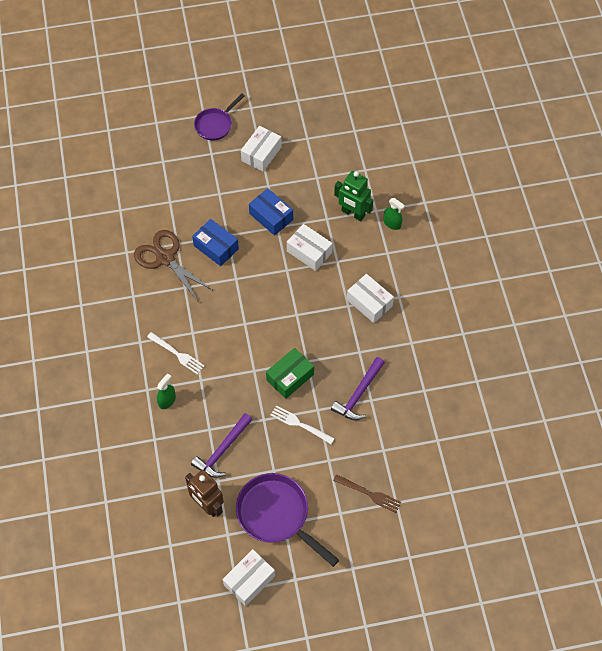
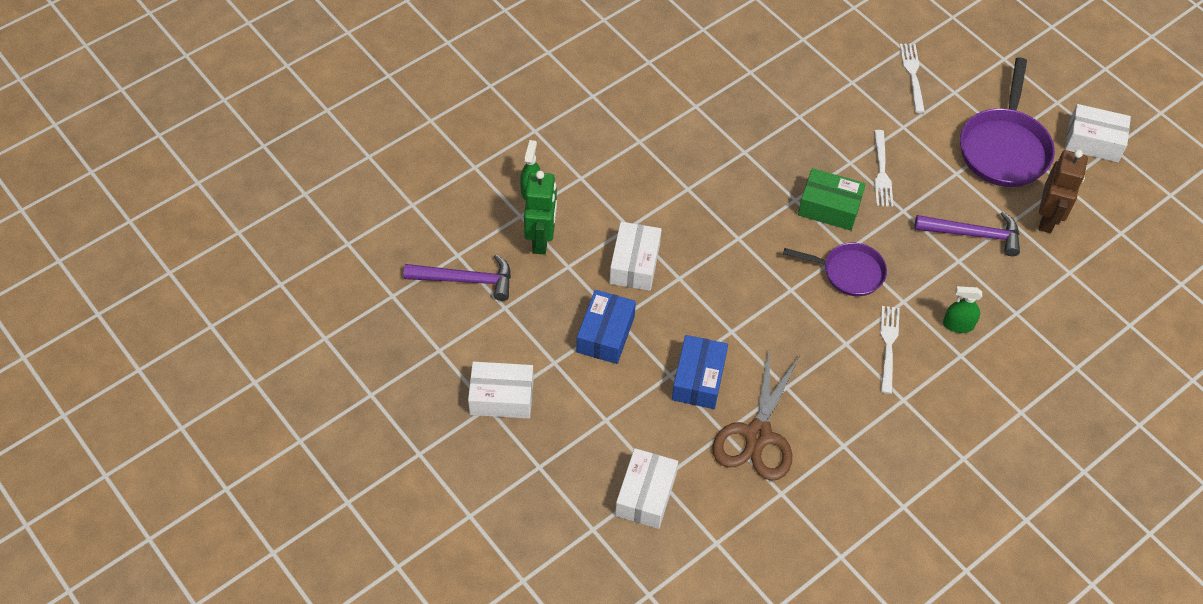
camera: 120 degrees left, 5 degrees down
purple pan [194,93,245,140] -> purple pan moved to [783,243,887,296]
purple hammer [331,357,385,420] -> purple hammer moved to [404,254,511,301]
brown fork [333,474,401,513] -> white fork [900,44,925,113]
white box [347,274,394,323] -> white box moved to [615,448,678,529]

